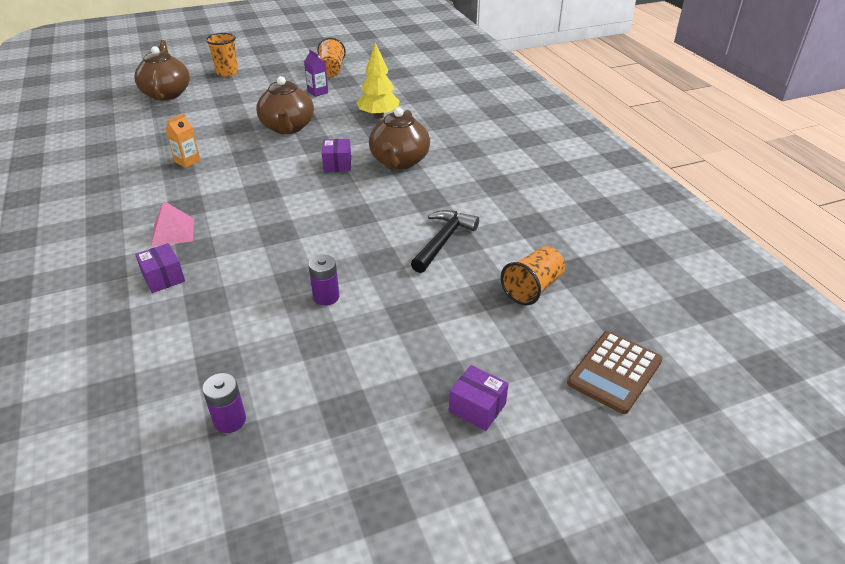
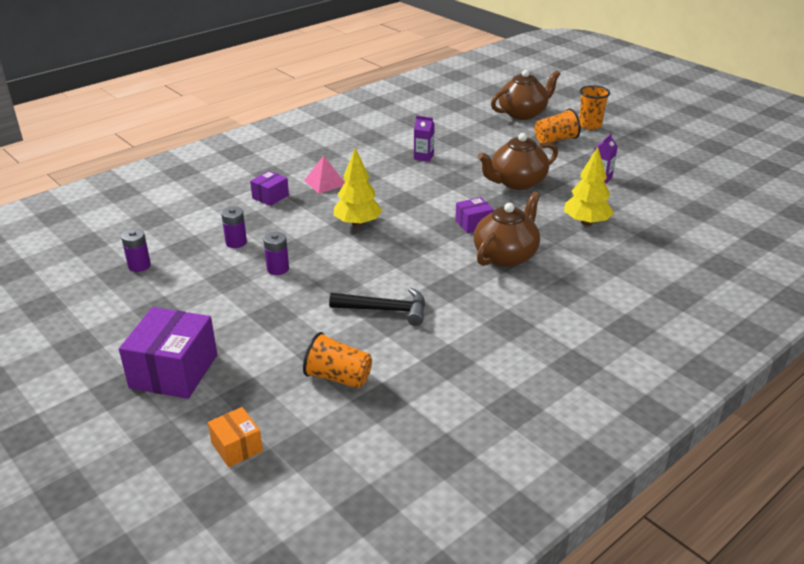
camera: 70 degrees right, 5 degrees down
orange carton [165,113,201,168] -> purple carton [414,116,435,162]
orange cup [317,38,346,77] -> orange cup moved to [534,109,581,143]
brown teapot [369,107,430,169] -> brown teapot turned 135 degrees clockwise [474,192,540,267]
purple box [449,365,509,431] -> purple box [119,307,217,399], size x1.89
brown calculator [567,331,662,414] -> orange box [208,407,263,467]
none -> purple battery [221,207,247,248]
none -> yellow tree [333,148,382,227]

